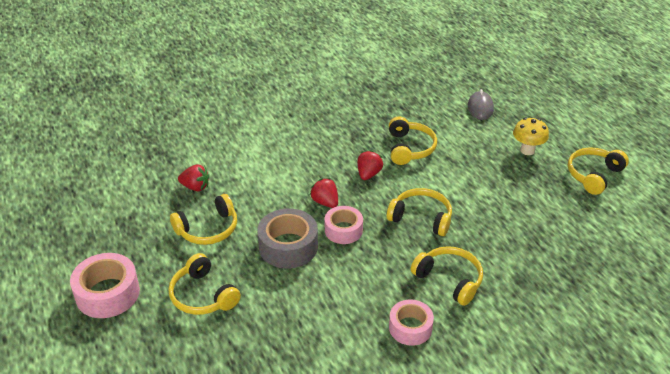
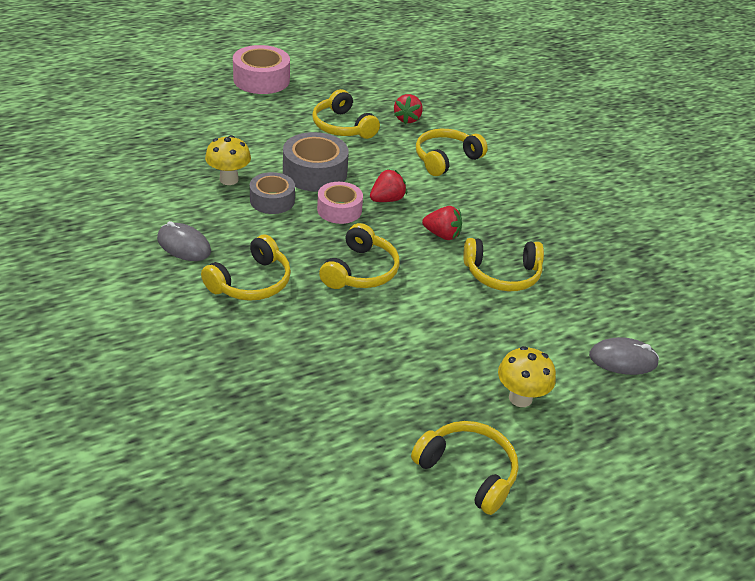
camera: 85 degrees right, 0 degrees up
yellow headphones [168,253,241,315] -> yellow headphones moved to [416,129,488,176]
pink tape [389,299,434,346] -> grey mouse [157,221,211,261]
none -> yellow mushroom [205,135,251,185]
none -> grey tape [250,172,295,214]

